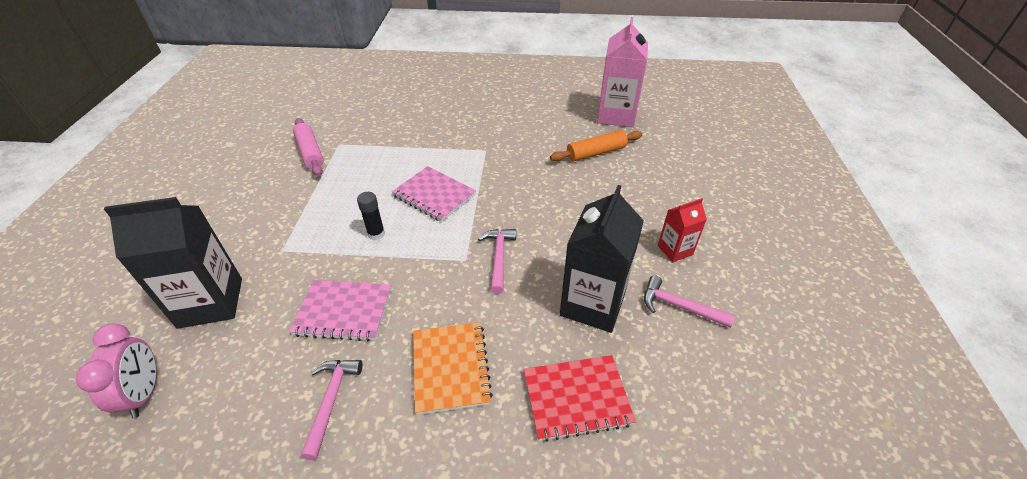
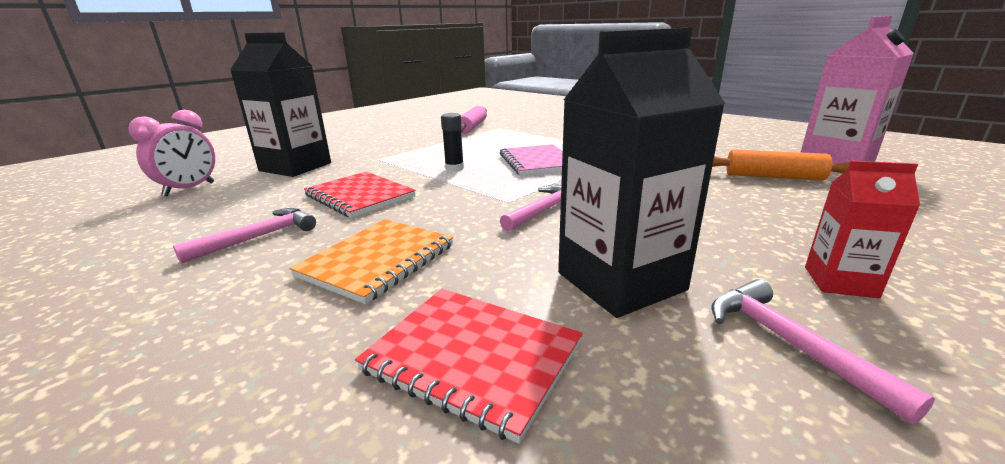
camera: 40 degrees right, 20 degrees down
pink notebook [290,280,392,341] -> red notebook [304,172,416,218]

